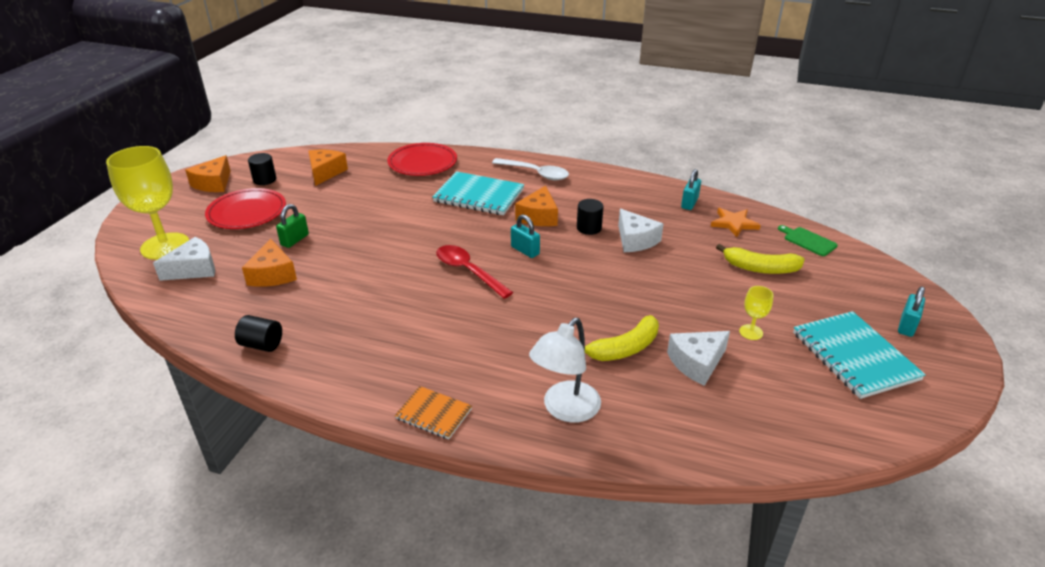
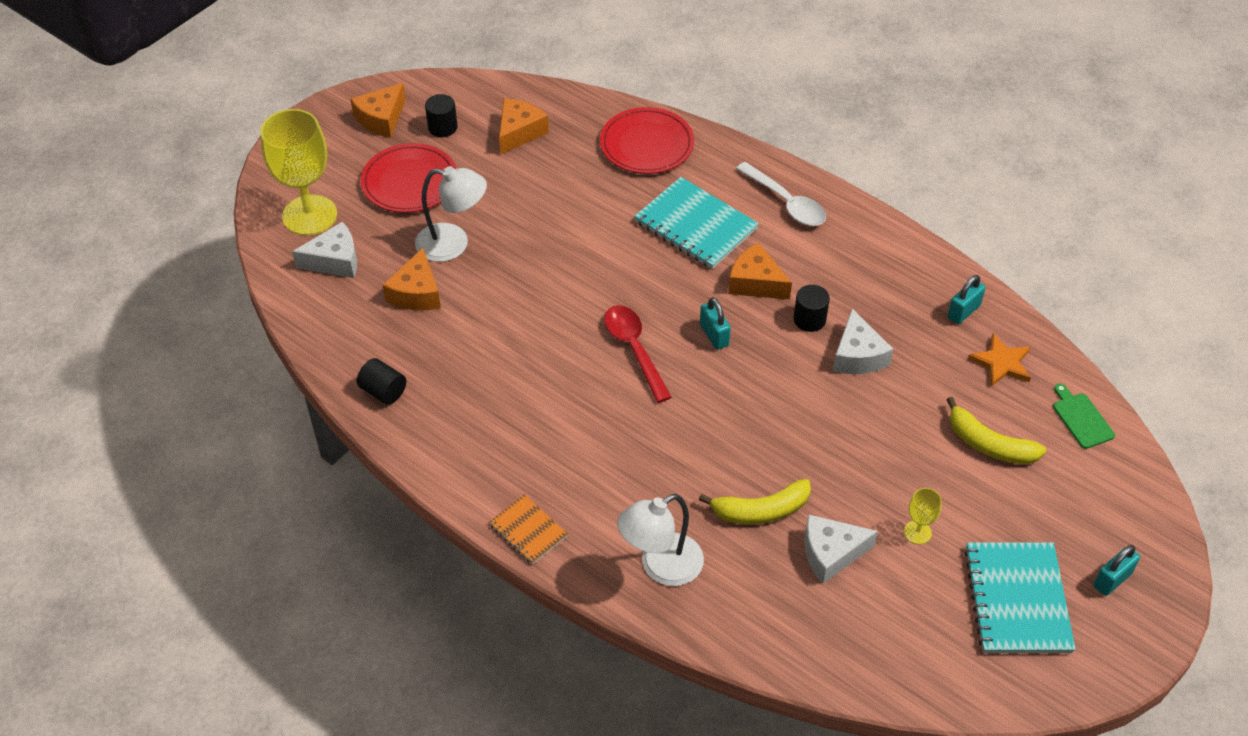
camera: 20 degrees right, 15 degrees up
green padlock [276,204,309,248] -> white lamp [415,166,487,262]
orange cheese [515,186,558,226] -> orange cheese turned 90 degrees clockwise [728,243,792,300]

